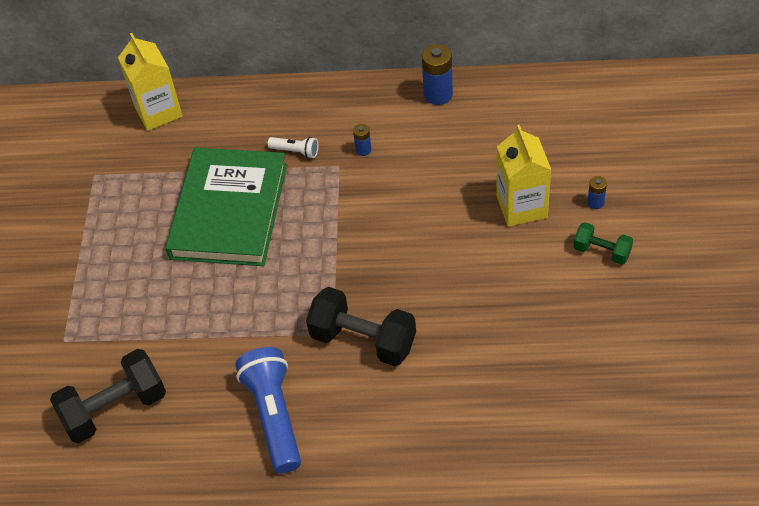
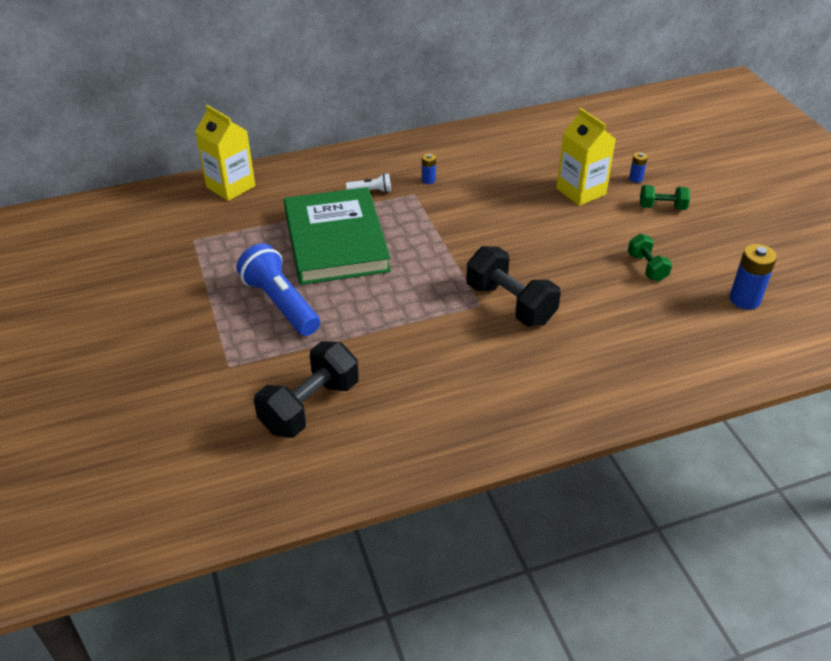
camera: 25 degrees left, 10 degrees down
blue flashlight [235,347,301,473] -> blue flashlight moved to [237,243,320,336]
black dumbbell [306,287,416,366] -> black dumbbell turned 45 degrees clockwise [466,246,561,326]
blue battery [422,44,453,105] -> blue battery moved to [730,244,777,310]
none -> green dumbbell [628,234,672,281]

